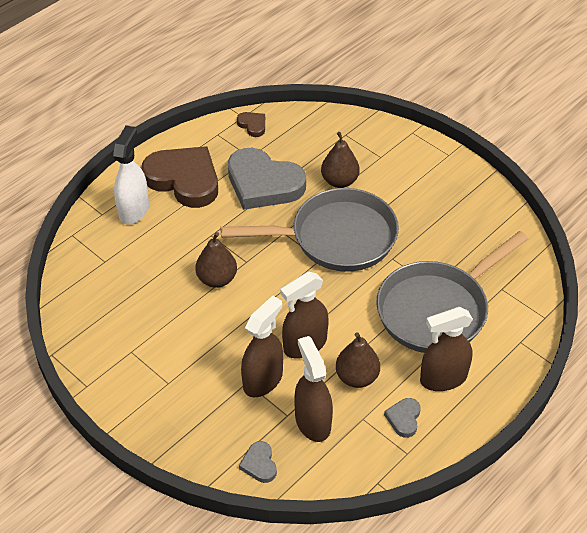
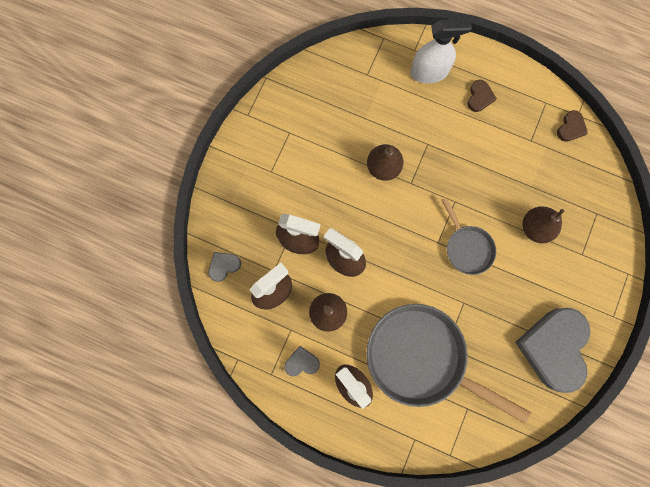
camera: 70 degrees right, 30 degrees up
brown heart [141,146,218,208] -> brown heart [468,80,497,112], size x0.43
grey pan [220,188,399,272] -> grey pan [442,197,496,275], size x0.51
grey heart [228,148,306,210] -> grey heart moved to [515,308,591,393]

